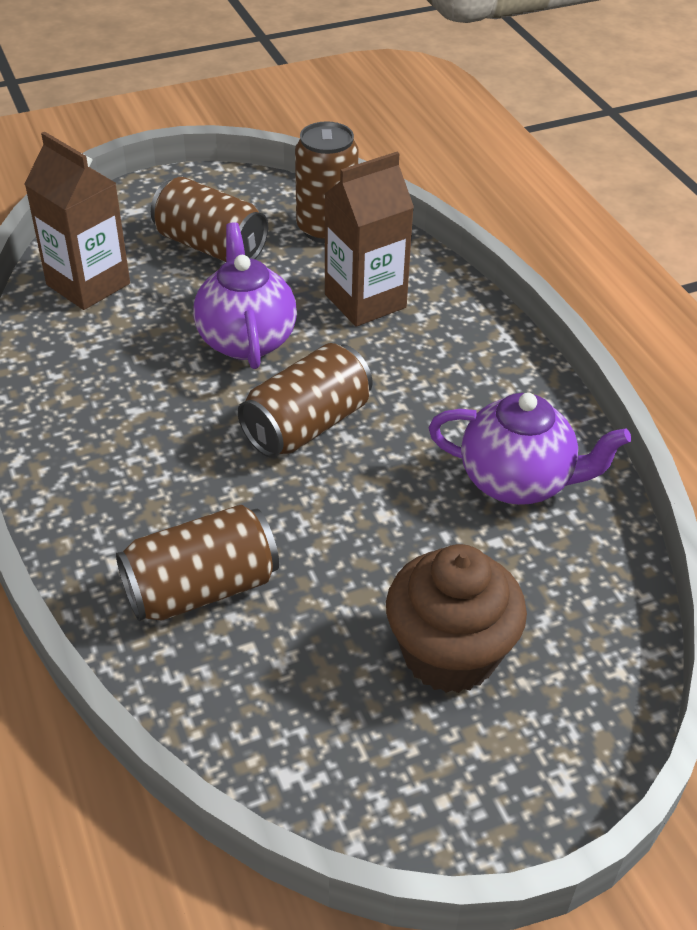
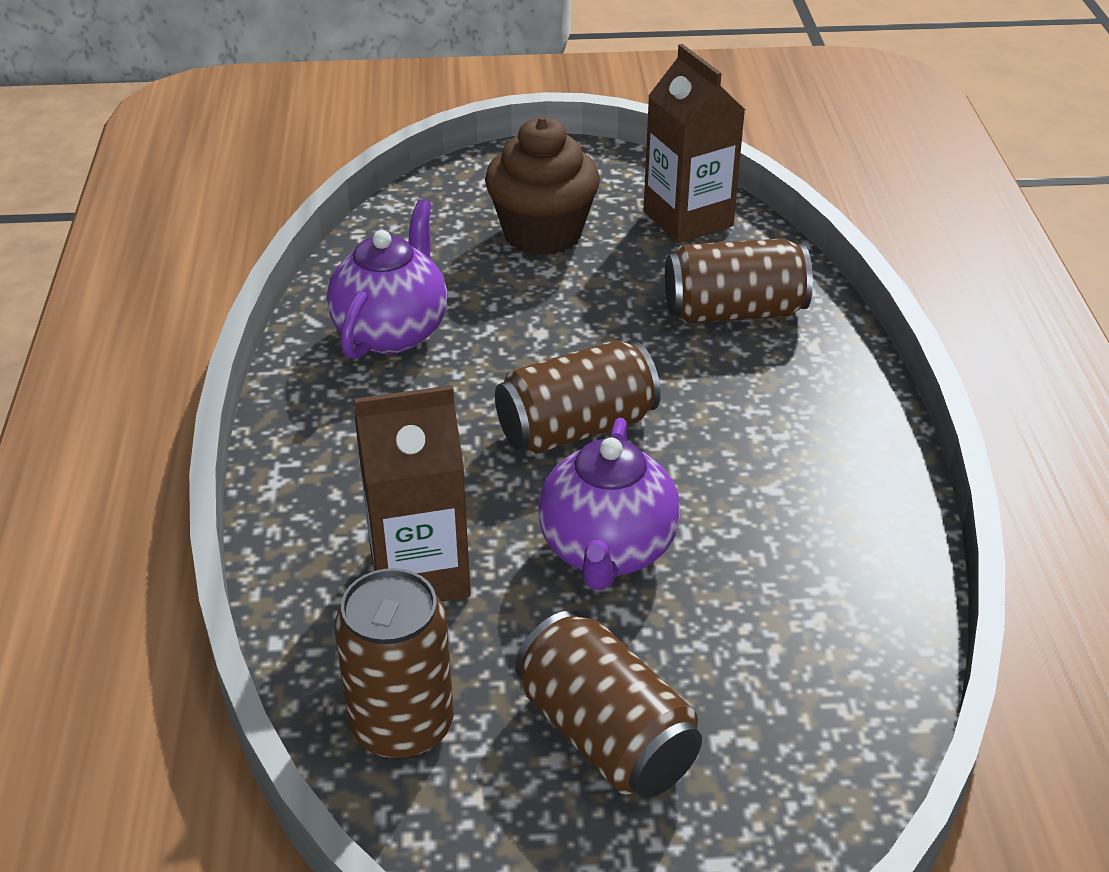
camera: 160 degrees left, 5 degrees down
brown carton [25,131,130,310] -> brown carton moved to [643,44,745,243]
purple teapot [429,393,631,505] -> purple teapot turned 75 degrees clockwise [327,199,447,359]

